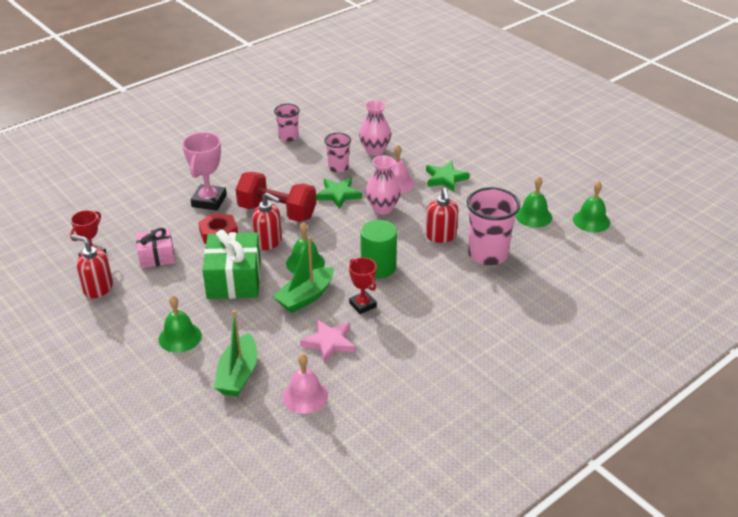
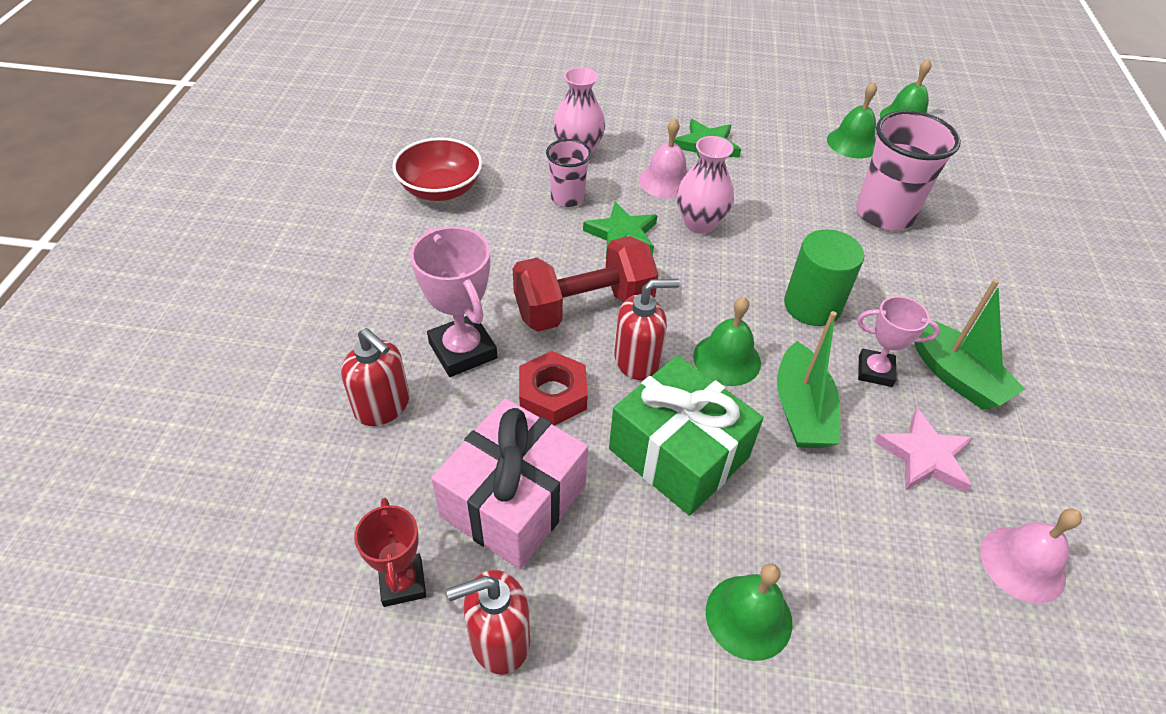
camera: 45 degrees left, 10 degrees up
pink gift [136,228,175,268] -> pink gift [431,398,588,569], size x1.64
green boat [214,310,257,396] -> green boat moved to [915,279,1025,410]
pink cup [274,104,300,142] -> red bowl [393,137,482,201]
red trophy [349,258,377,314] -> pink trophy [857,296,940,387]
red soap dispenser [426,188,459,243] -> red soap dispenser moved to [341,328,410,426]

